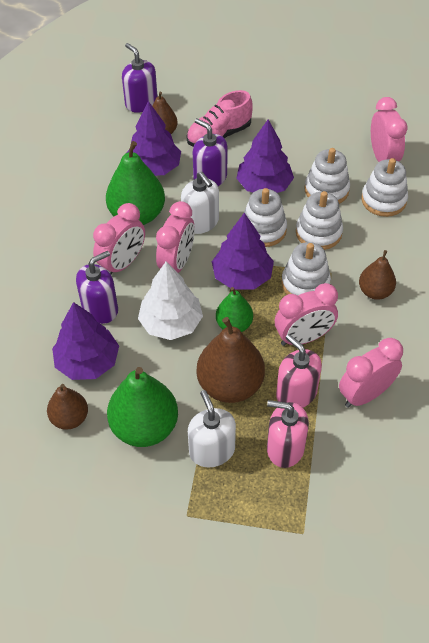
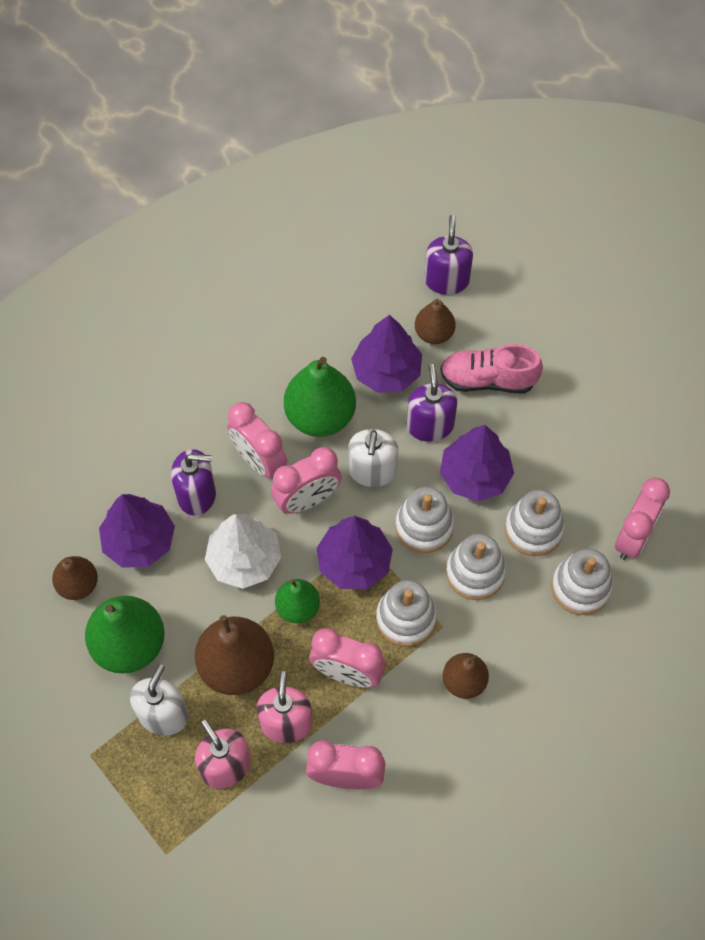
camera: 40 degrees right, 10 degrees up
pink clock [93,203,145,275] -> pink clock turned 60 degrees clockwise [227,402,287,478]

